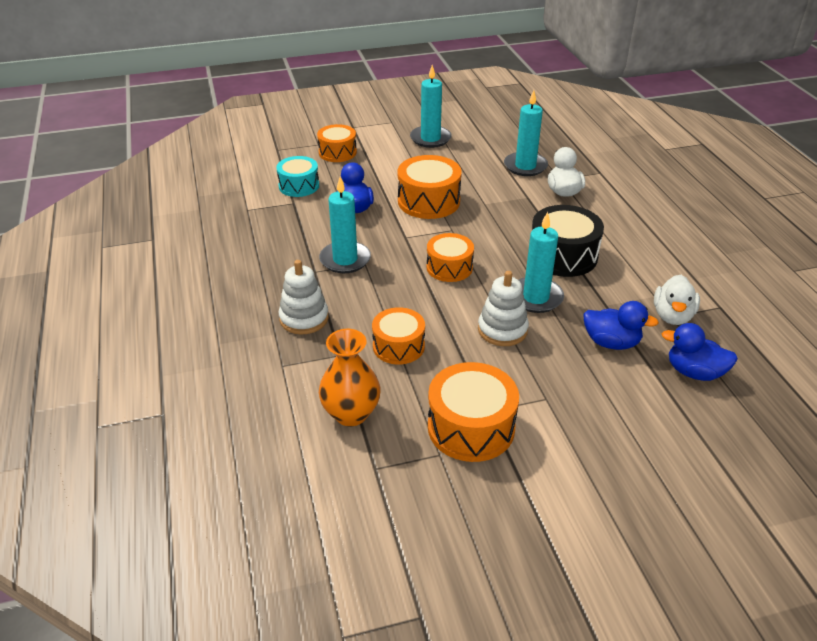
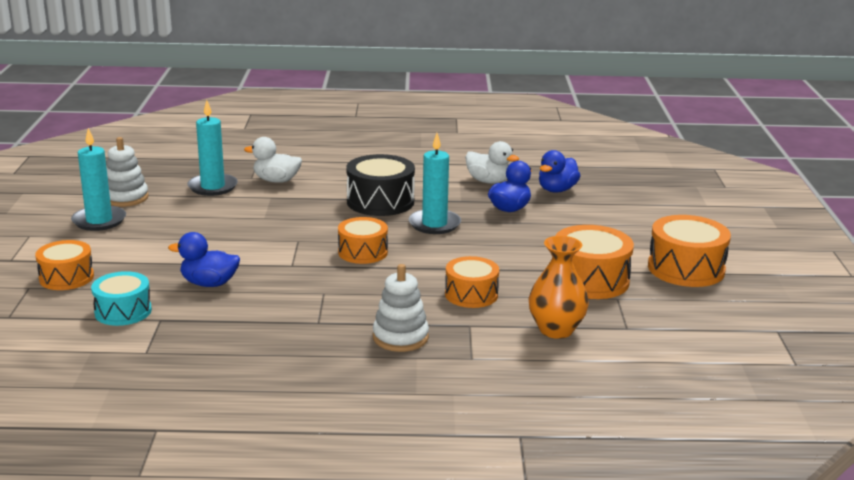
camera: 75 degrees left, 15 degrees down
turquoise candle [319,177,371,273] -> none
orange drum [397,155,462,219] -> orange drum moved to [648,215,731,287]
white stacking toy [478,271,529,346] -> white stacking toy moved to [106,137,149,207]

